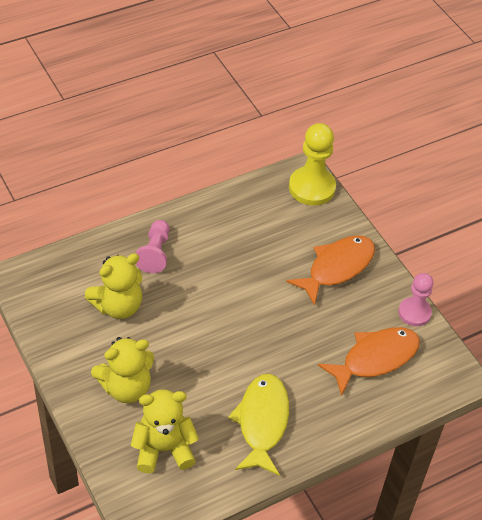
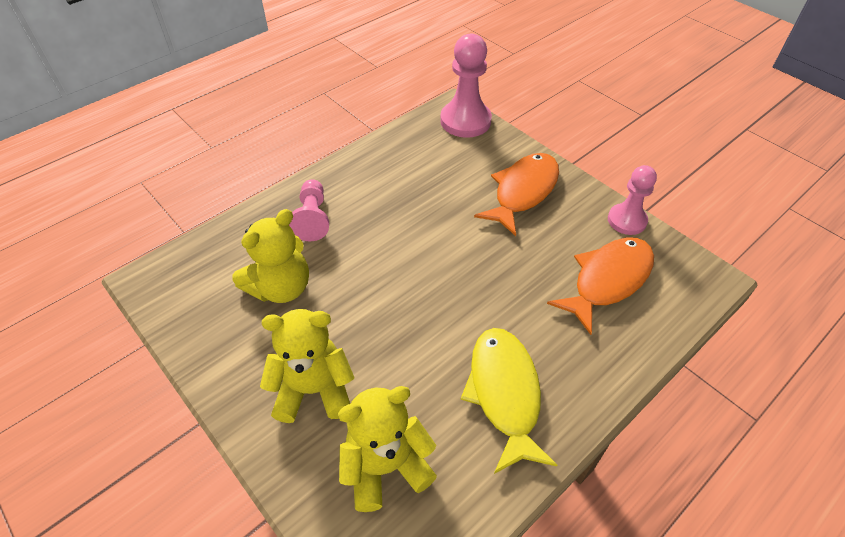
camera: 10 degrees left, 0 degrees up
yellow teddy bear [91,337,154,403] -> yellow teddy bear turned 150 degrees counterclockwise [260,309,355,423]
yellow pawn [289,123,336,206] -> pink pawn [440,34,492,138]

